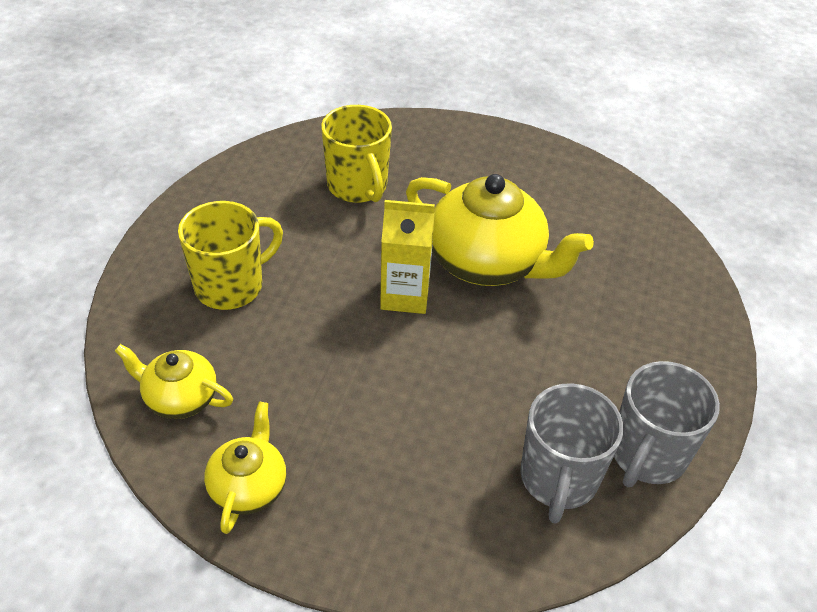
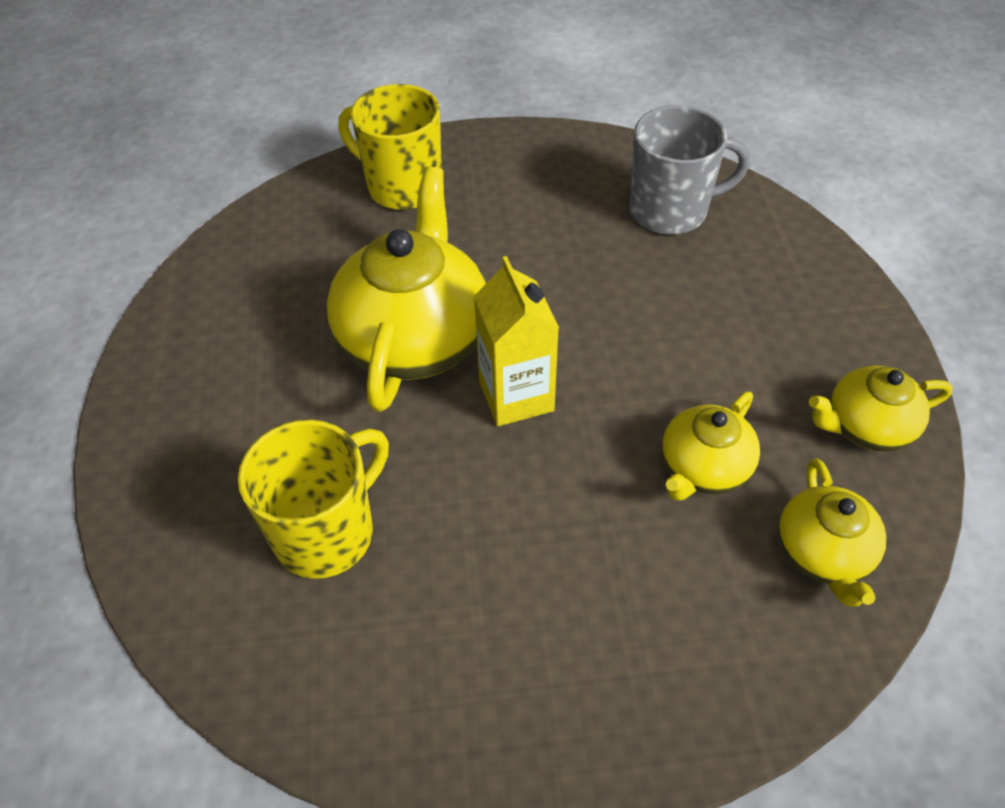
camera: 110 degrees left, 5 degrees up
yellow mug [178,201,283,310] -> yellow mug moved to [339,84,442,210]
grey mug [614,361,720,487] -> none
none -> yellow teapot [662,391,760,501]

